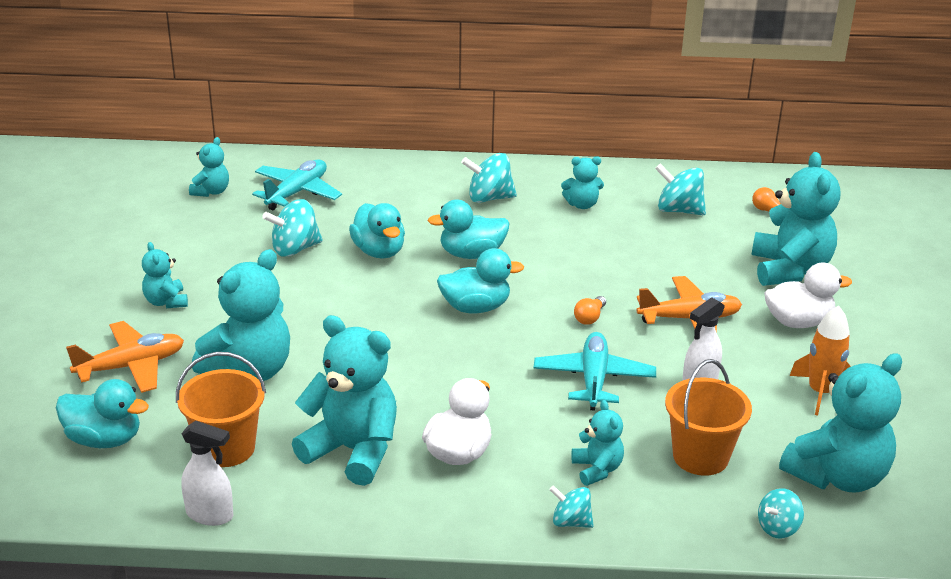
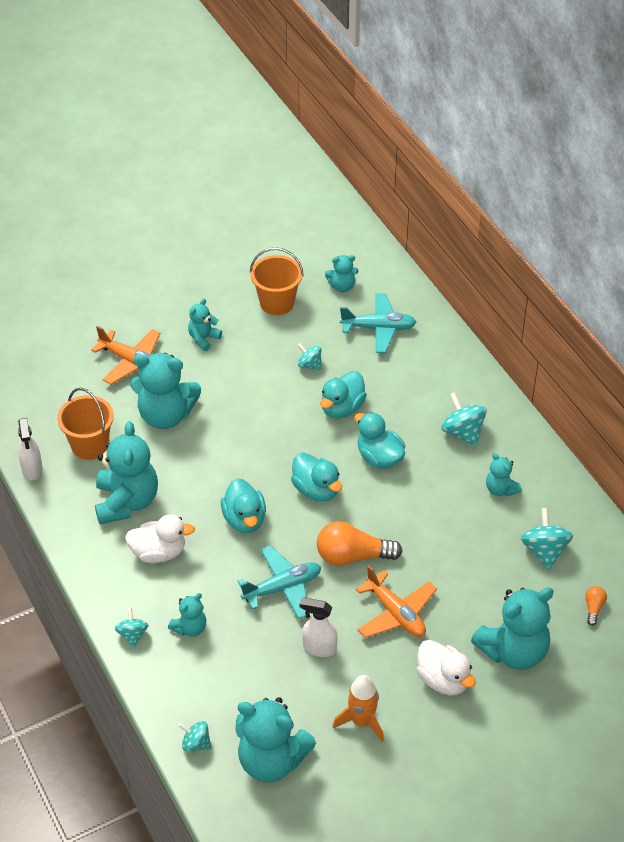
camera: 60 degrees right, 15 degrees up
turquoise duck [56,379,149,448] -> turquoise duck moved to [221,478,266,533]
turquoise spinning top [262,199,323,257] -> turquoise spinning top [297,343,322,370], size x0.62
orange light bulb [574,296,606,325] -> orange light bulb [317,521,402,566], size x2.12
orange bucket [665,359,752,476] -> orange bucket moved to [250,248,304,315]

